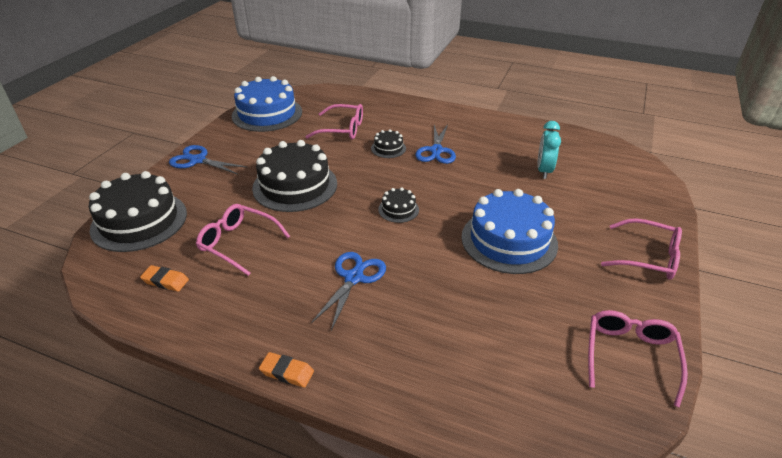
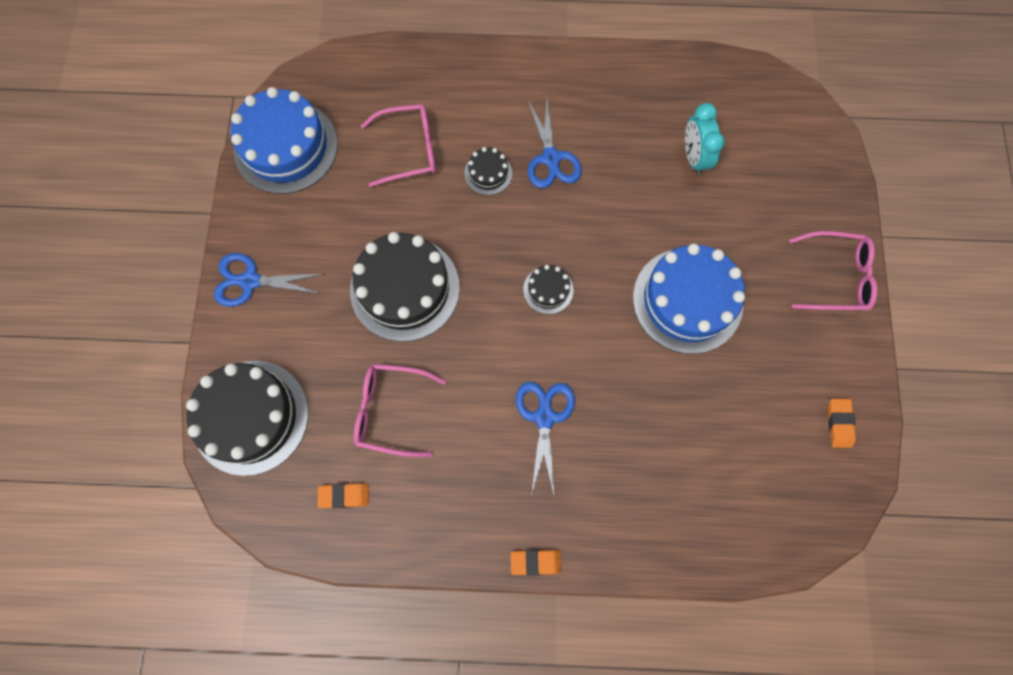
camera: 20 degrees left, 35 degrees up
pink glasses [588,310,688,408] -> orange eraser [828,399,856,448]

